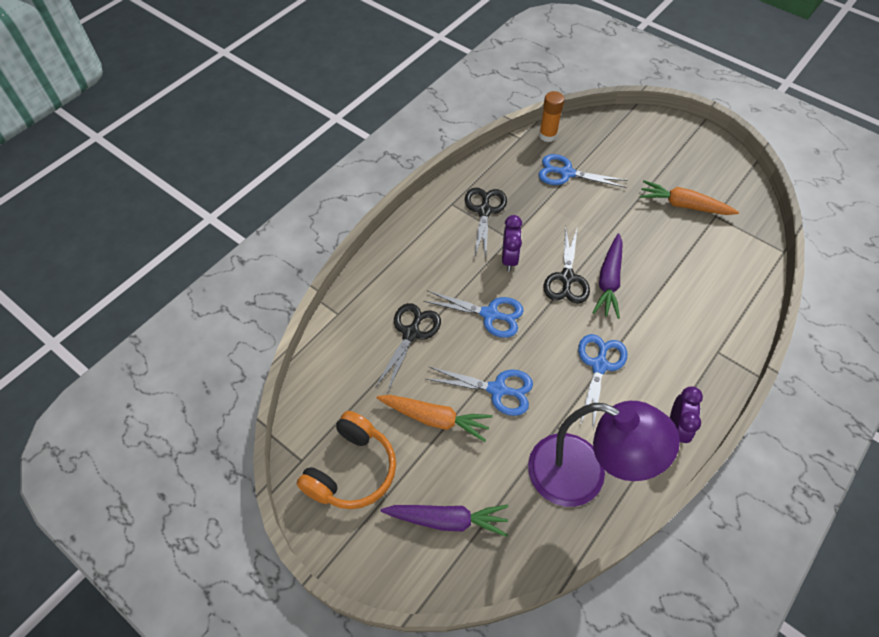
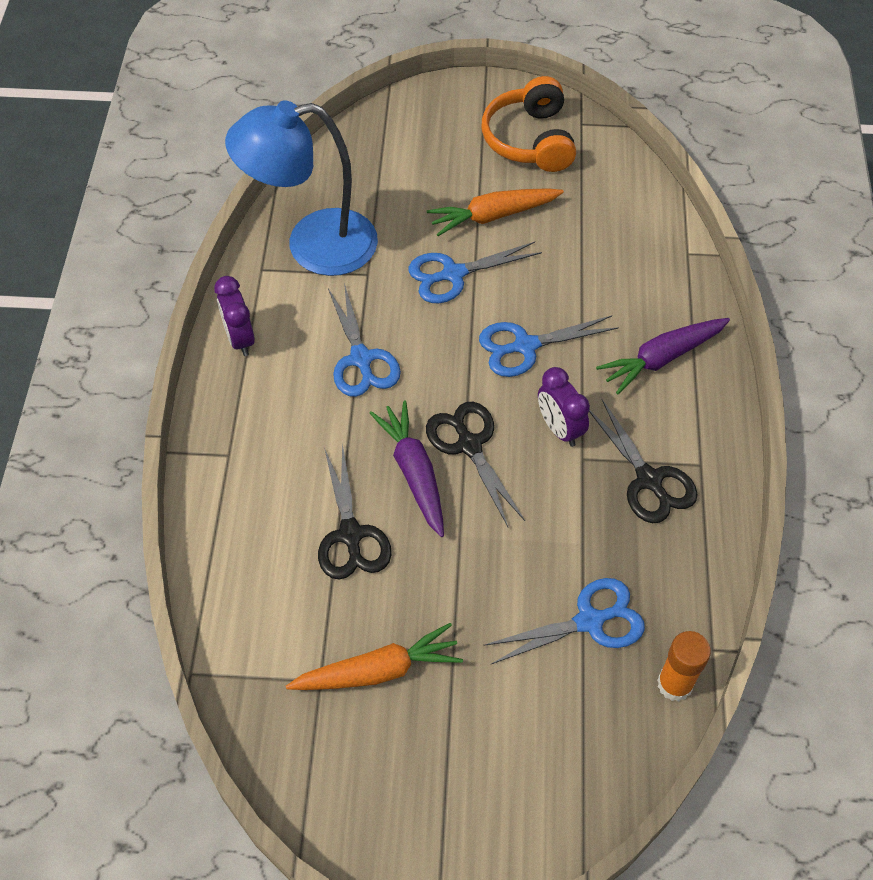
camera: 145 degrees right, 0 degrees up
black scissors [375,303,441,393] -> black scissors moved to [318,443,392,580]
purple carrot [381,505,509,537] -> purple carrot moved to [596,318,730,394]
purple lamp [528,401,680,507] -> blue lamp [225,100,378,276]

